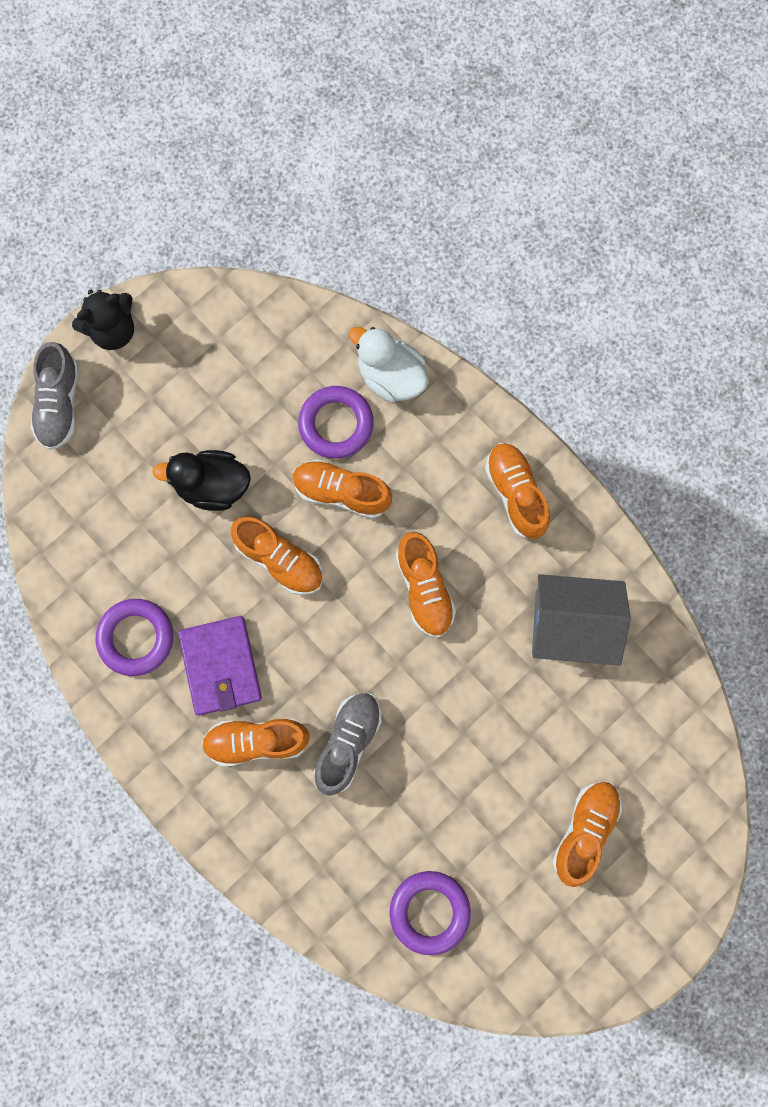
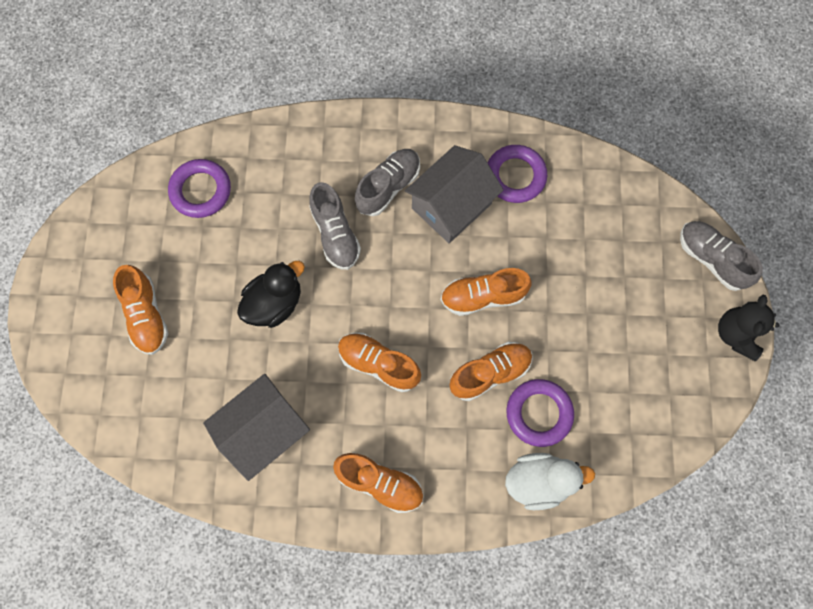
camera: 135 degrees right, 5 degrees down
black duck [153,450,251,511] -> black duck moved to [237,261,305,328]
purple wallet [178,616,262,716] -> grey house [405,145,503,243]
orange shoe [201,719,310,766] -> grey shoe [355,149,420,216]

